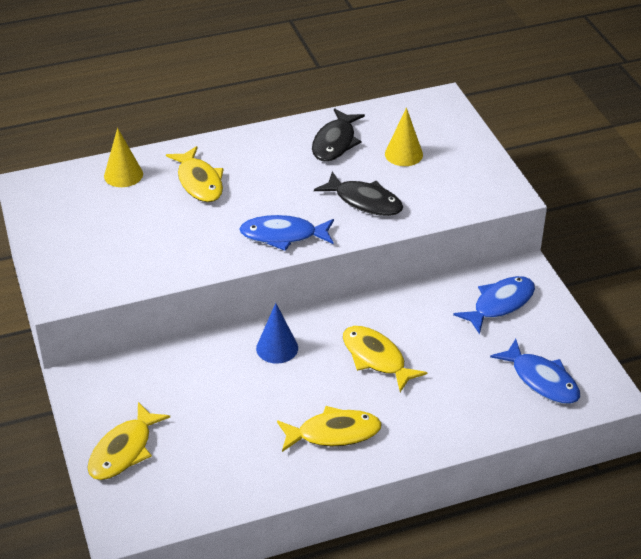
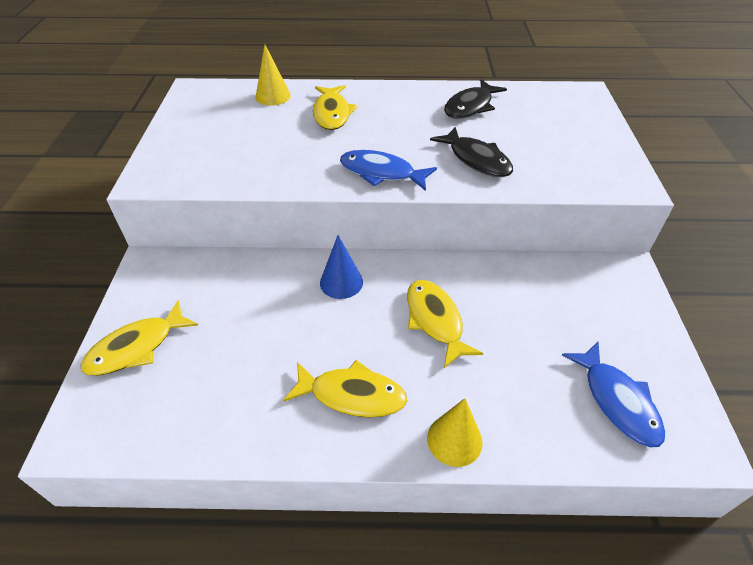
camera: 20 degrees right, 5 degrees up
yellow cone [385,107,423,166] -> yellow cone moved to [427,398,483,467]
blue fish [453,276,535,334] -> none

